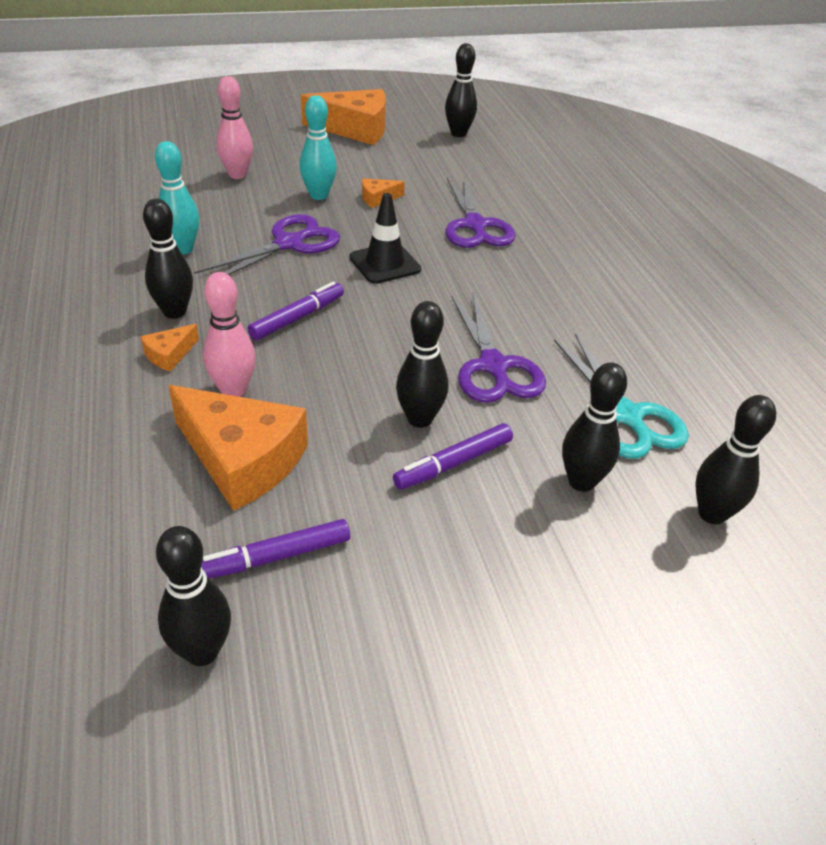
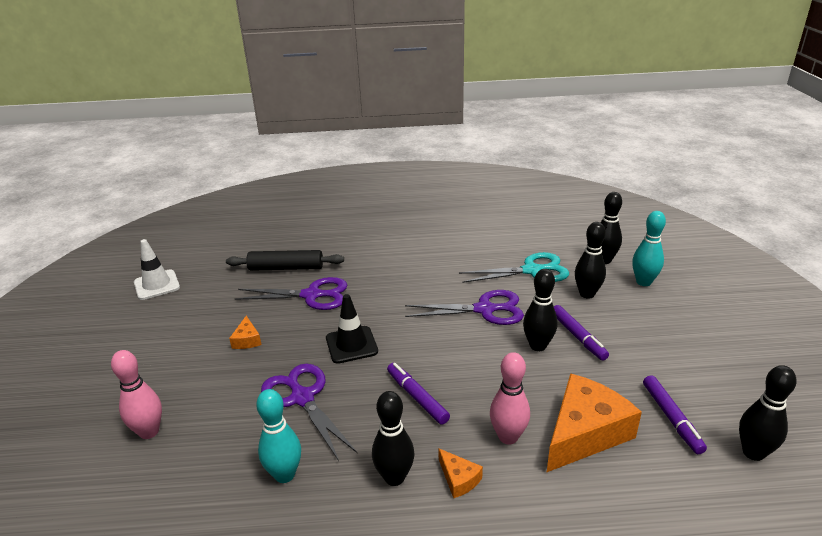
camera: 75 degrees left, 10 degrees down
turquoise bowling pin [299,95,337,200] -> turquoise bowling pin moved to [632,211,666,286]
orange cheese [301,89,386,145] -> none
black bowling pin [445,43,477,137] -> white traffic cone [134,239,180,300]
none -> black rolling pin [226,250,344,271]

